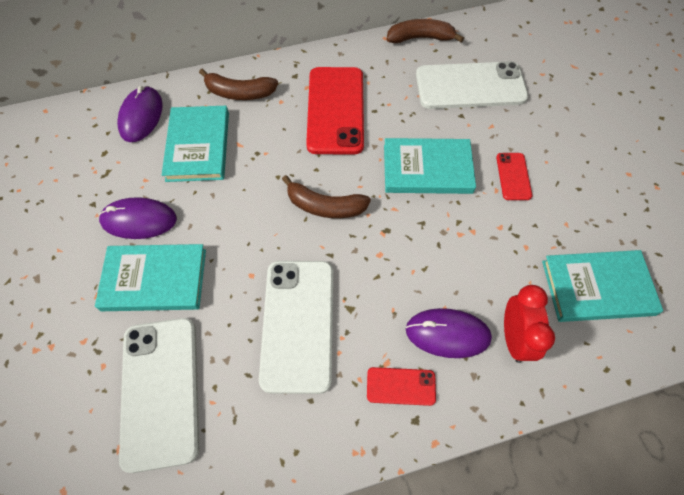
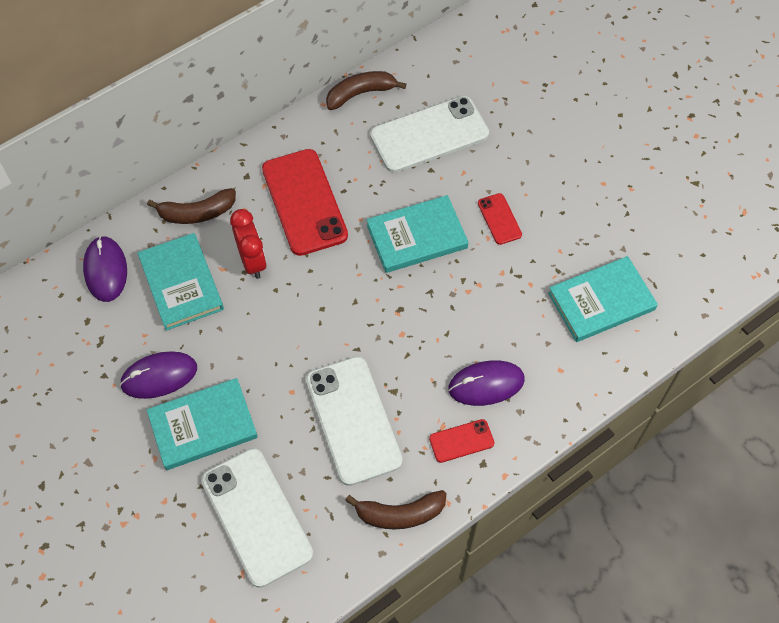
camera: 20 degrees left, 0 degrees up
brown banana [282,175,371,218] -> brown banana moved to [345,490,447,529]
red clock [504,285,555,363] -> red clock moved to [230,209,267,279]

